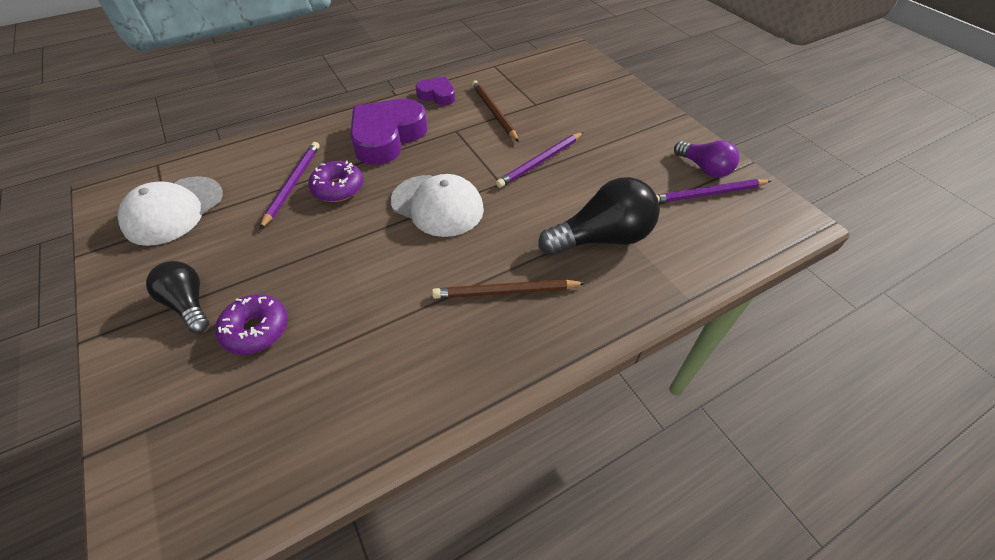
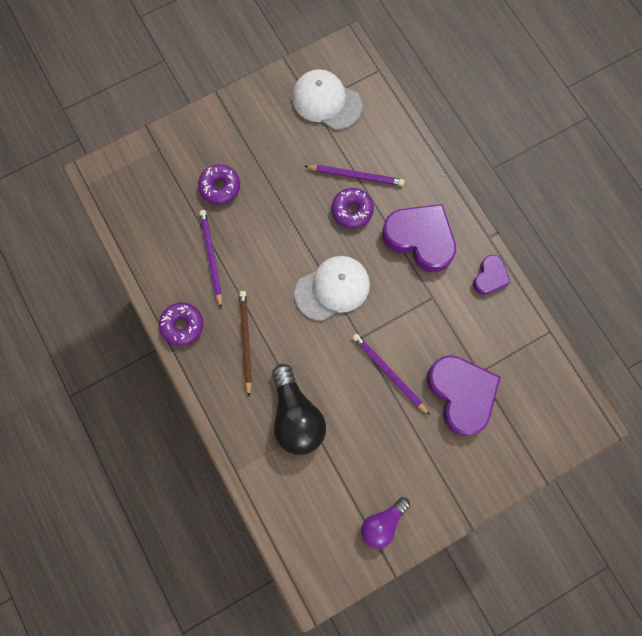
camera: 90 degrees right, 25 degrees up
black light bulb [146,261,209,333] -> none
white cap [391,174,484,237] -> white cap turned 150 degrees counterclockwise [295,256,370,321]
brown pencil [472,80,519,142] -> none
purple pencil [656,179,771,203] -> purple pencil moved to [199,210,222,308]
none -> purple donut [159,302,203,346]
none -> purple heart [427,355,501,436]

